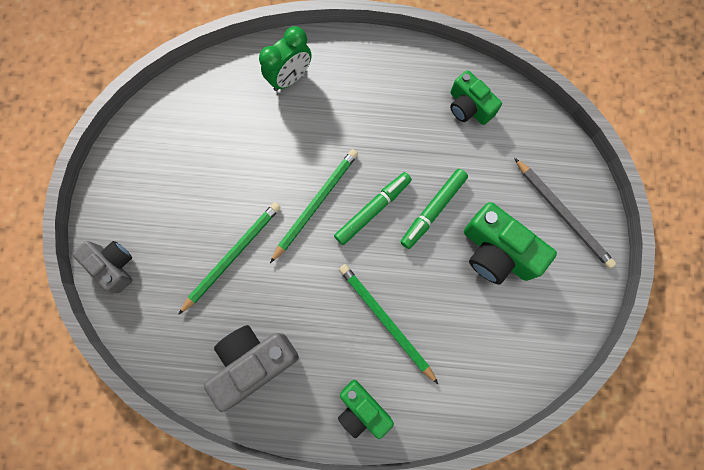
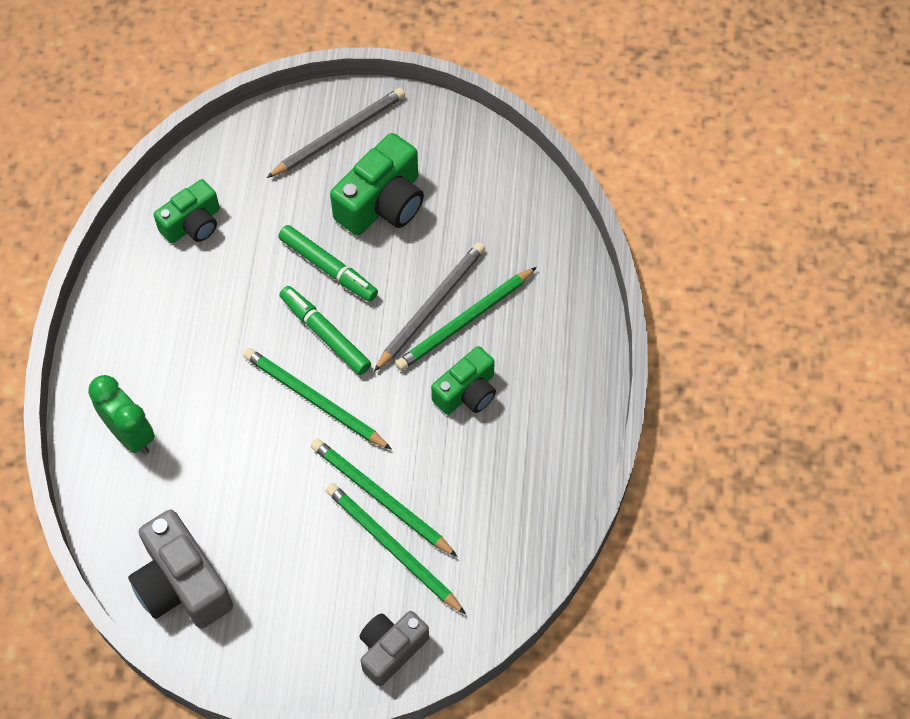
camera: 90 degrees left, 15 degrees down
grey camera [204,325,299,412] -> grey camera moved to [128,510,233,628]
green camera [338,380,394,439] -> green camera moved to [431,346,496,415]
none -> green pencil [326,483,466,614]
none -> grey pencil [374,242,485,372]

